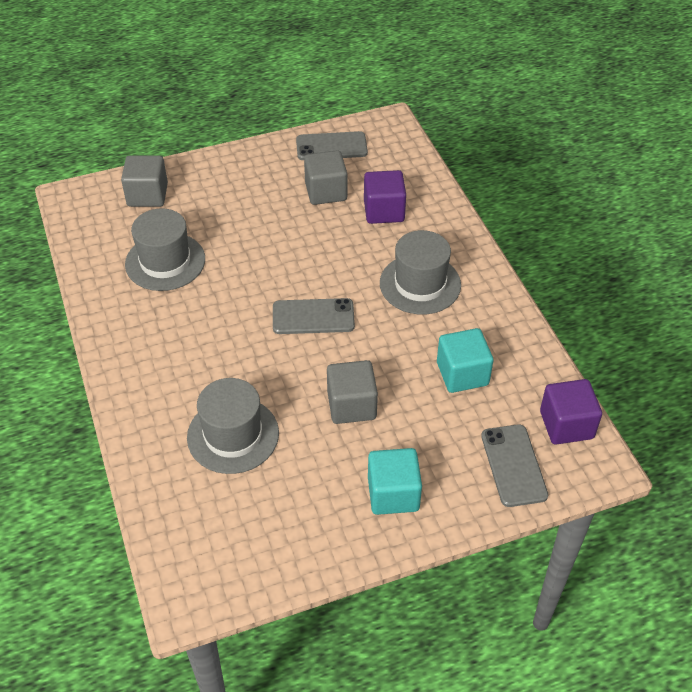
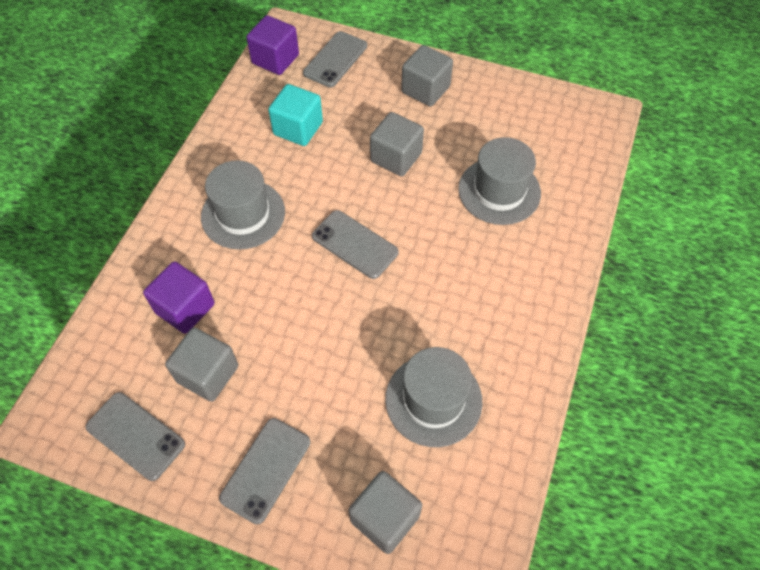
camera: 140 degrees left, 10 degrees up
turquoise cube [368,448,422,515] -> grey cube [401,45,453,107]
none -> grey phone [219,418,310,524]

